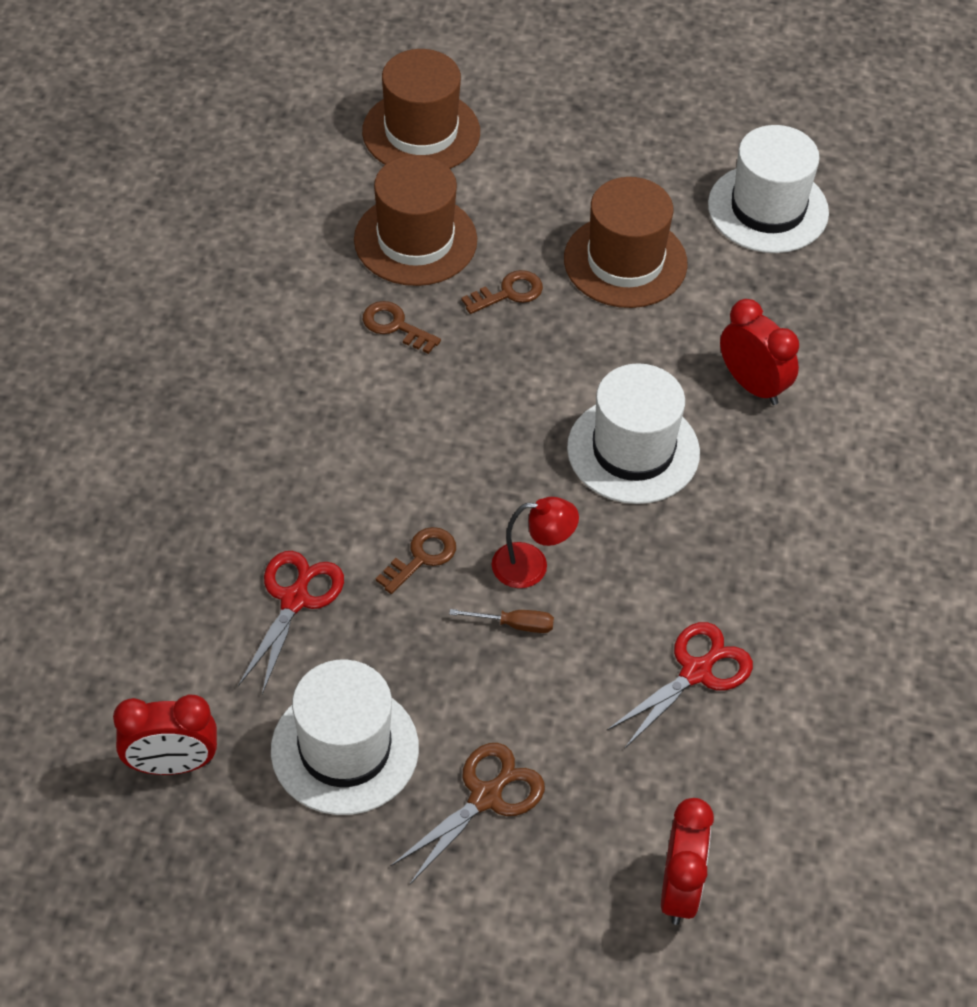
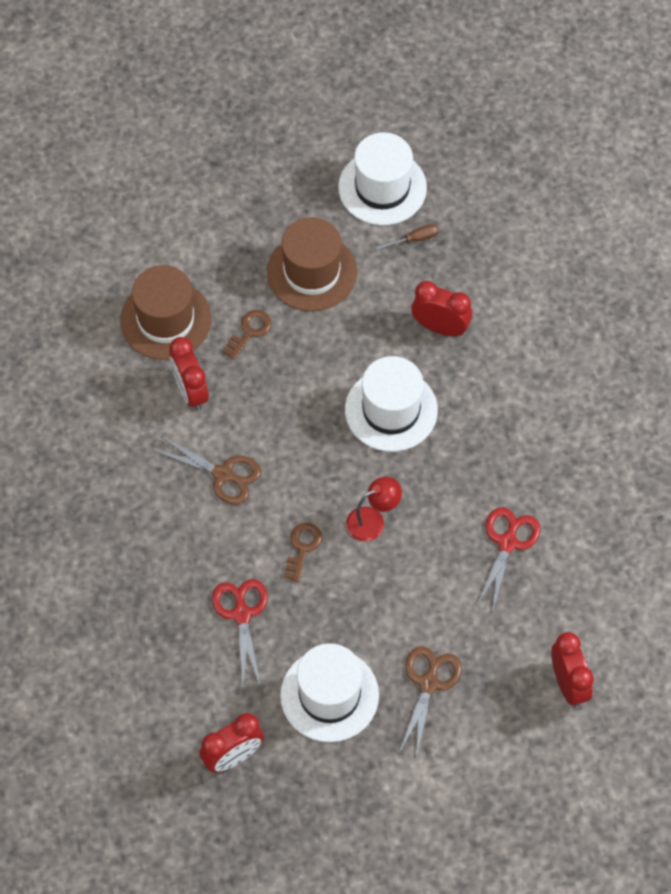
camera: 25 degrees left, 10 degrees up
brown hat [362,49,480,169] -> none
brown key [363,301,441,354] -> red clock [169,337,209,411]
brown screwdriver [449,609,554,633] -> brown screwdriver moved to [375,224,439,250]
none -> brown scissors [153,436,261,505]

